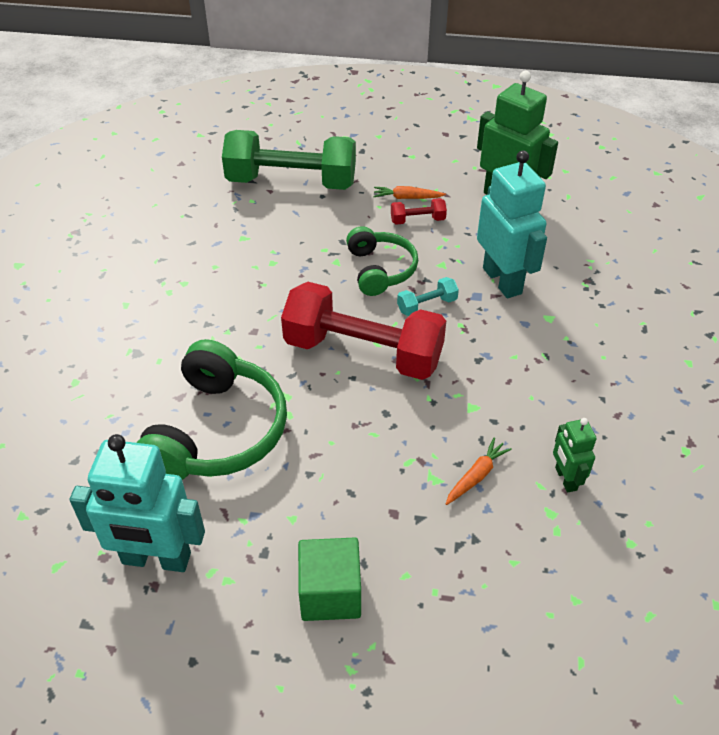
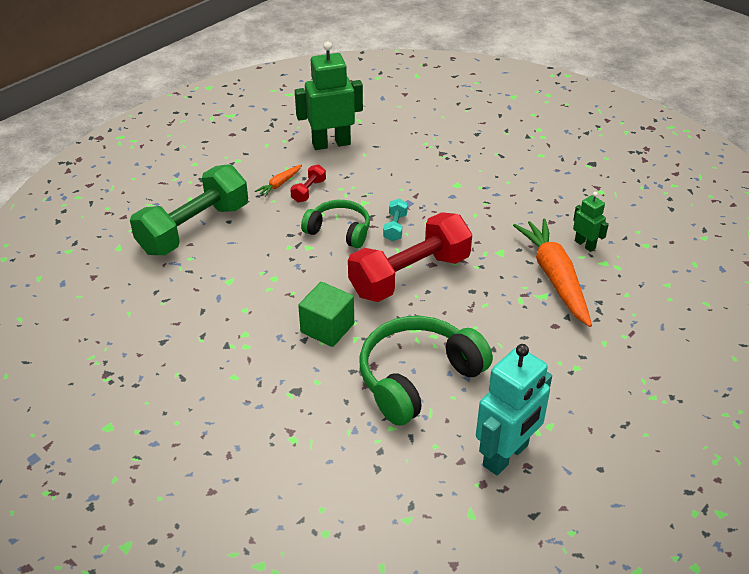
camera: 55 degrees left, 5 degrees down
green headphones [137,339,287,480] -> green headphones turned 90 degrees counterclockwise [359,316,493,426]
green cube [298,538,361,621] -> green cube moved to [298,282,354,347]
orange carrot [446,438,512,505] -> orange carrot [513,219,592,327], size x2.27
turquoise robot [477,150,547,298] -> none
green robot [553,418,596,493] -> green robot turned 150 degrees counterclockwise [573,192,609,252]

